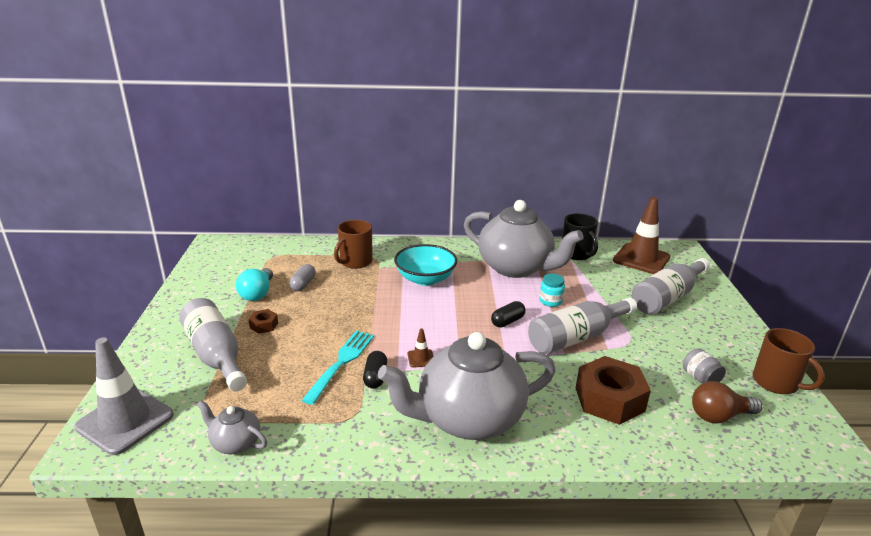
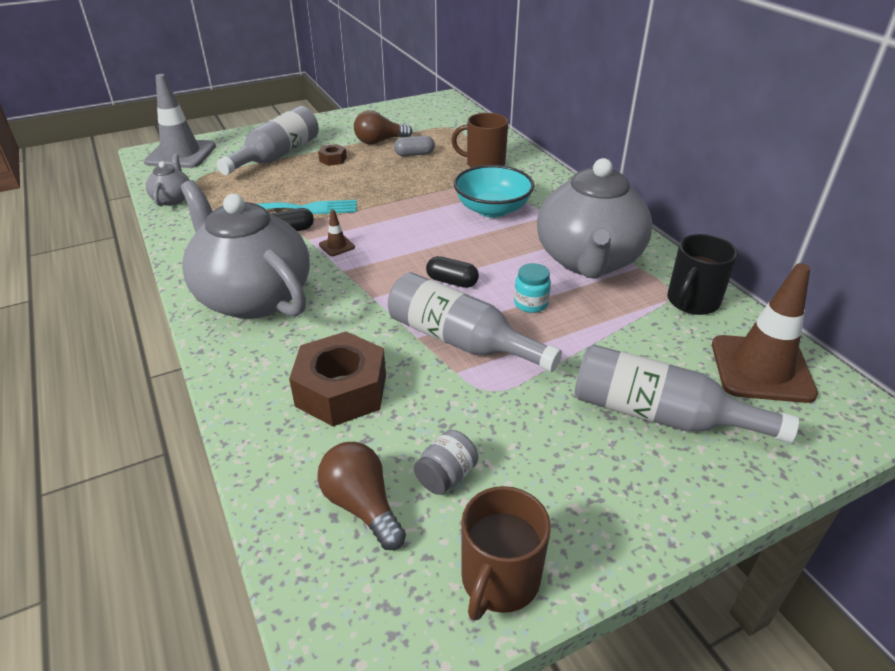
camera: 65 degrees right, 10 degrees up
turquoise light bulb [236,268,273,301] -> brown light bulb [354,110,413,144]

